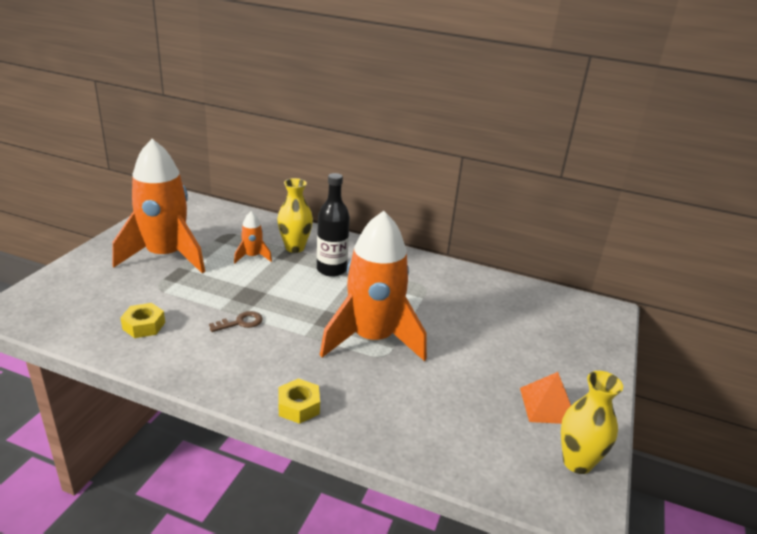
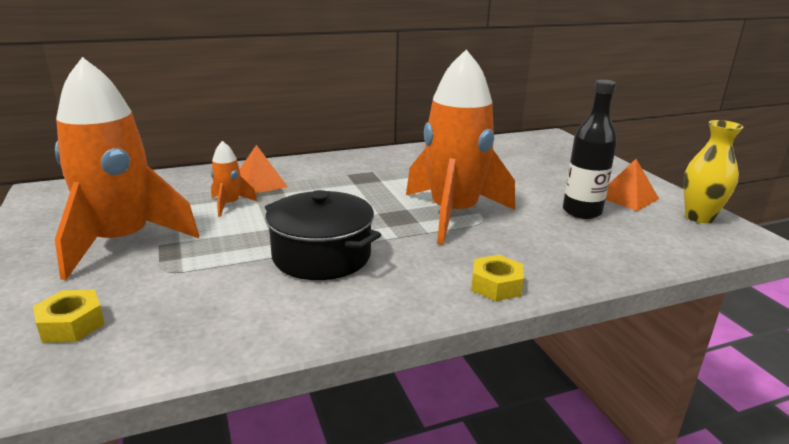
camera: 40 degrees left, 5 degrees down
yellow nut [120,303,165,338] -> yellow nut moved to [33,290,105,343]
brown key [209,311,263,332] -> black pot [265,190,381,280]
yellow vase [277,178,313,253] -> orange pyramid [239,145,288,193]
black bottle [317,173,350,277] -> black bottle moved to [563,80,617,219]

